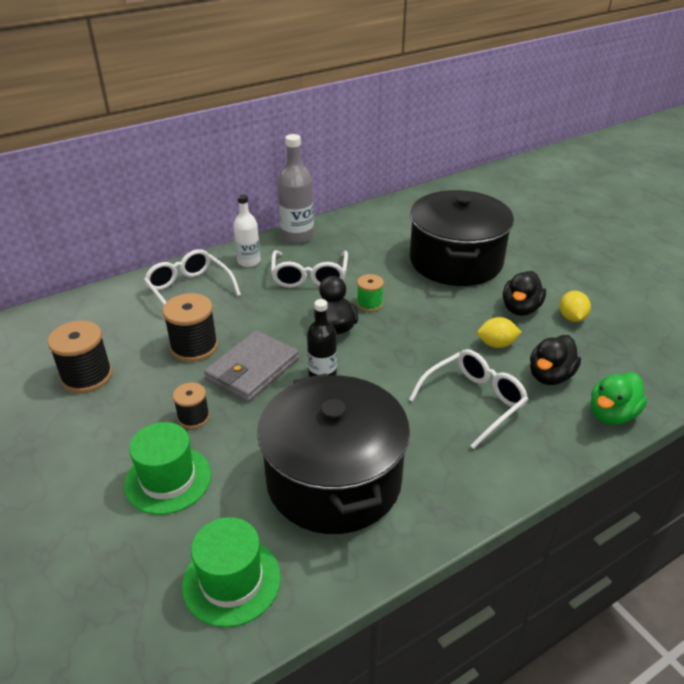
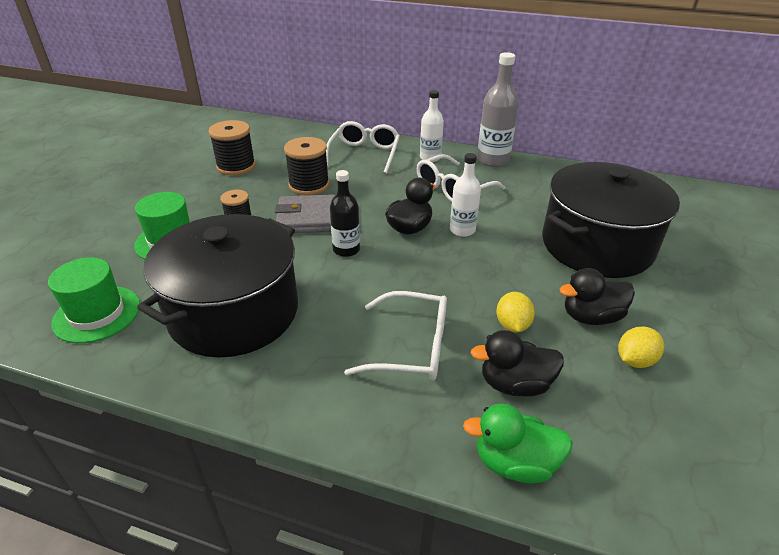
camera: 50 degrees right, 0 degrees up
green spool [357,274,384,312] -> white bottle [450,153,481,237]
yellow lemon [477,317,522,348] -> yellow lemon turned 45 degrees clockwise [496,292,535,332]

